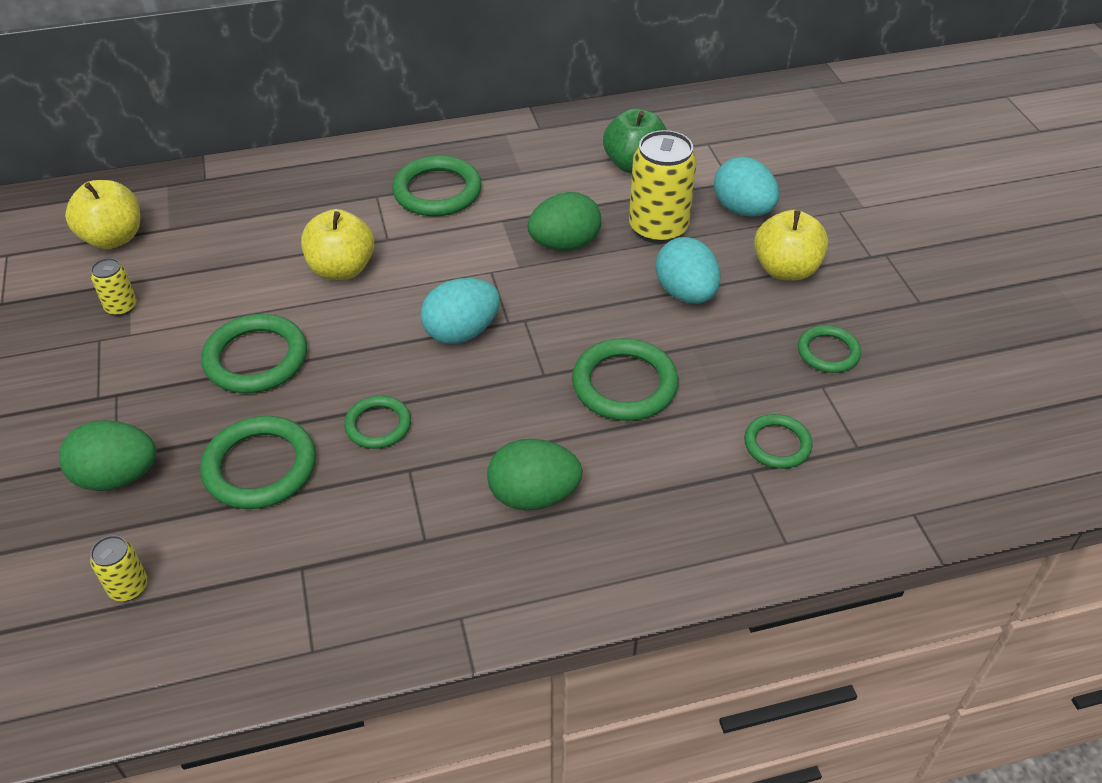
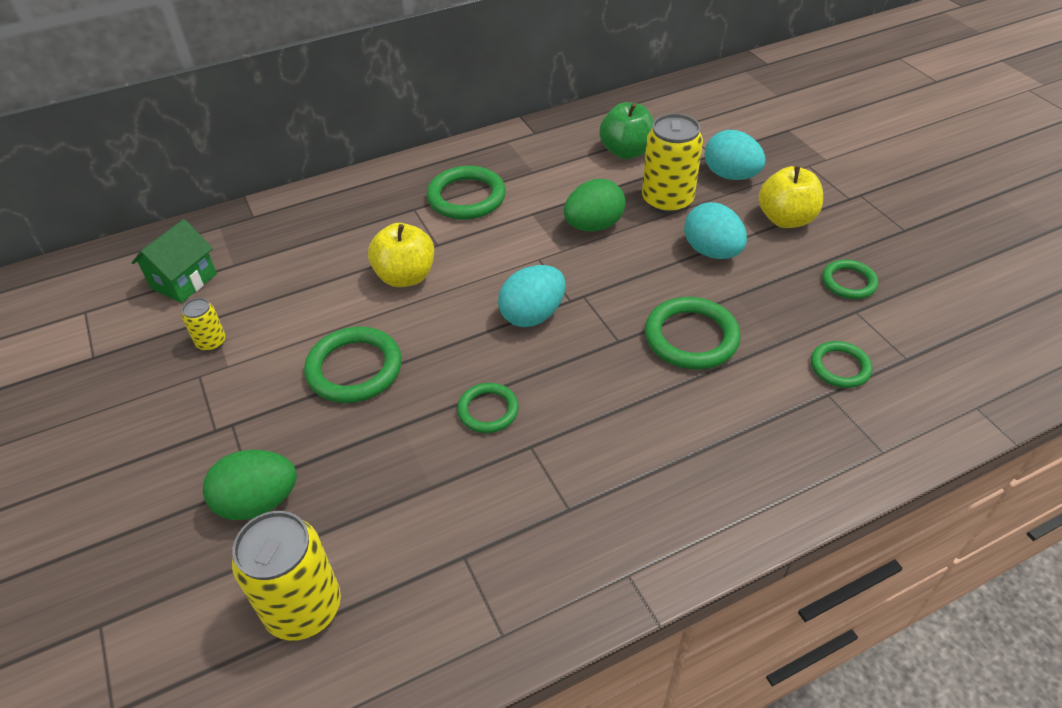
camera: 10 degrees left, 0 degrees up
yellow apple [65,180,140,249] -> green house [131,219,217,303]
yellow can [90,535,148,601] -> yellow can [232,511,341,641], size x1.99
green ring [200,416,316,509] -> none
green egg [487,439,583,510] -> none

